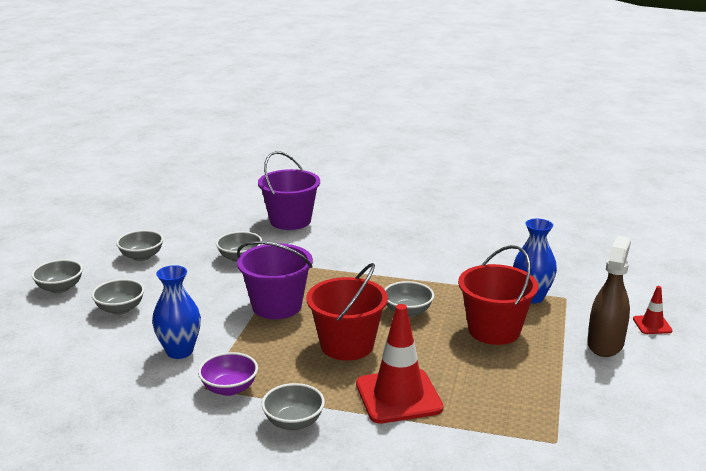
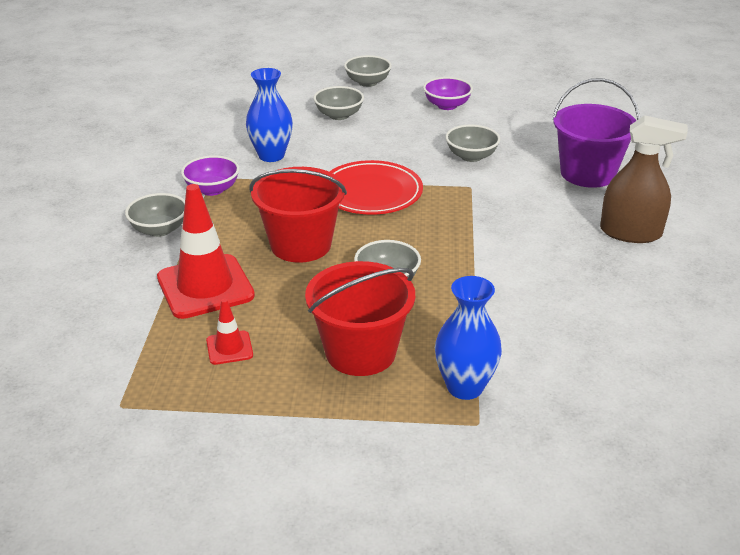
camera: 80 degrees right, 10 degrees up
grey bowl [116,230,164,261] -> purple bowl [423,77,473,110]
purple bucket [237,241,313,319] -> red plate [329,160,423,215]
brown spray bottle [587,235,631,357] -> brown spray bottle moved to [600,115,688,243]
red traffic cone [633,286,673,334] -> red traffic cone moved to [206,299,253,365]

